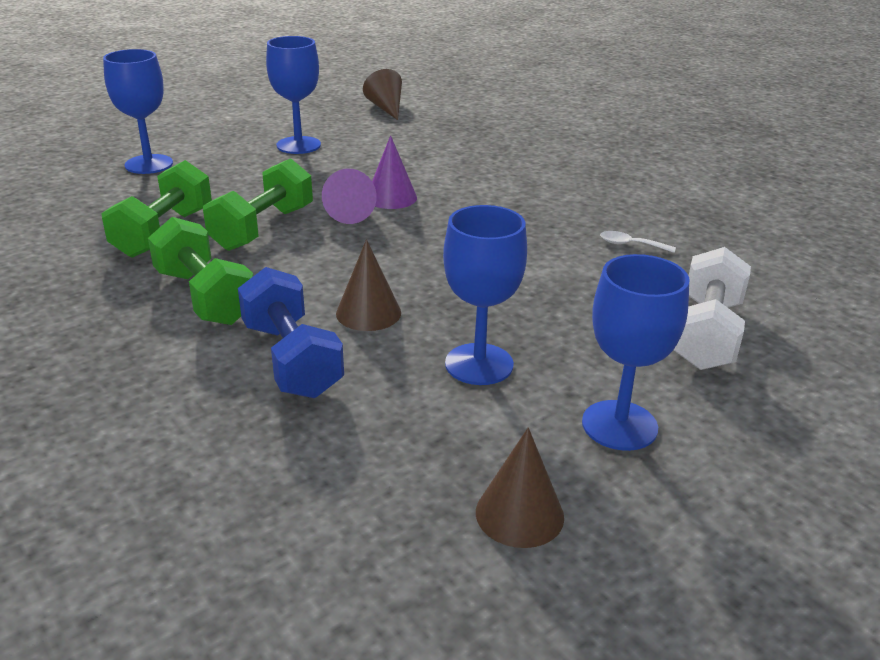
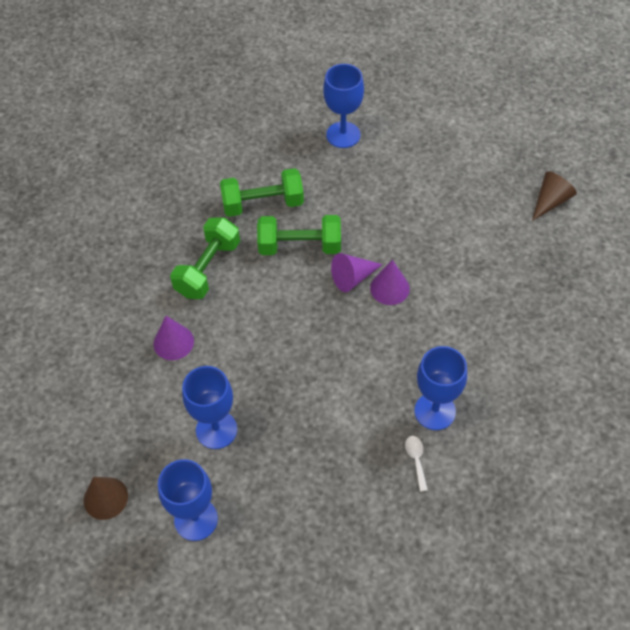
camera: 65 degrees right, 25 degrees up
blue dumbbell [238,267,344,398] -> purple cone [153,316,194,360]
blue goblet [266,36,321,154] -> blue goblet moved to [415,346,467,430]
brown cone [336,239,401,331] -> none
white dumbbell [674,247,751,370] -> none

